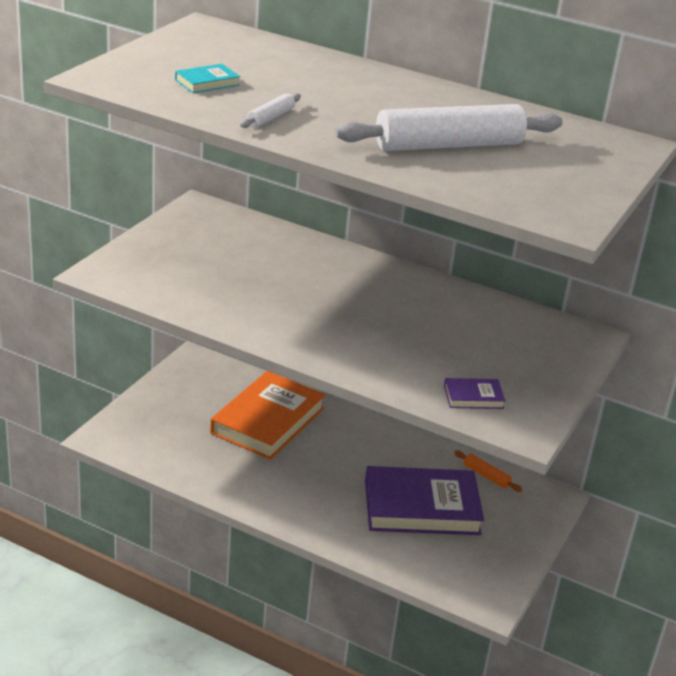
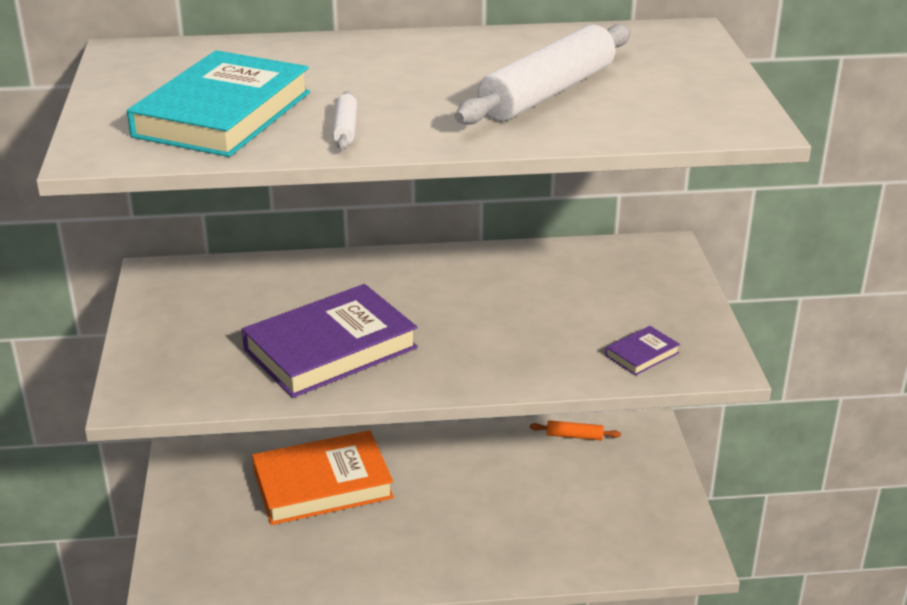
camera: 30 degrees left, 0 degrees up
turquoise book [175,64,240,93] -> turquoise book [127,50,310,157], size x2.34
orange book [210,371,326,460] -> orange book turned 75 degrees clockwise [252,430,394,525]
purple book [365,466,484,535] -> purple book moved to [242,284,418,398]

